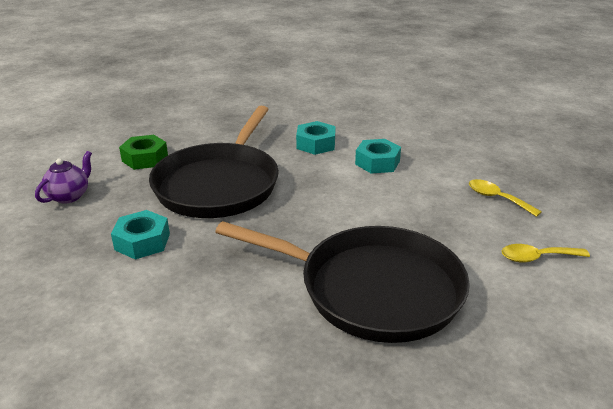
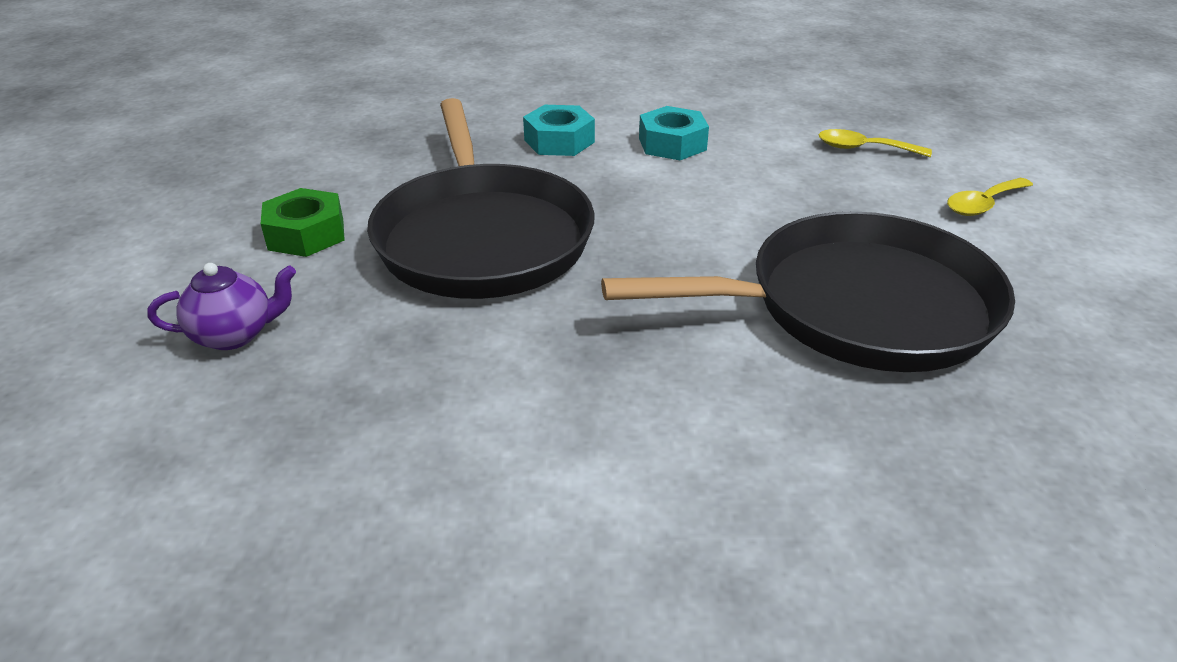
camera: 30 degrees left, 5 degrees up
purple teapot [35,151,92,204] -> purple teapot turned 75 degrees clockwise [147,263,296,350]
turquoise nut [111,210,170,259] -> none

